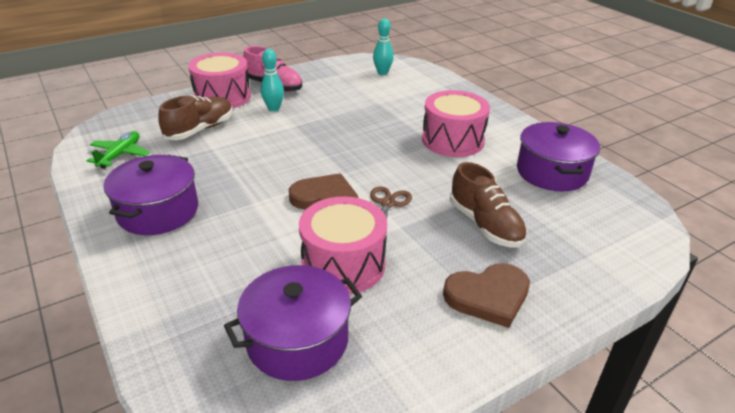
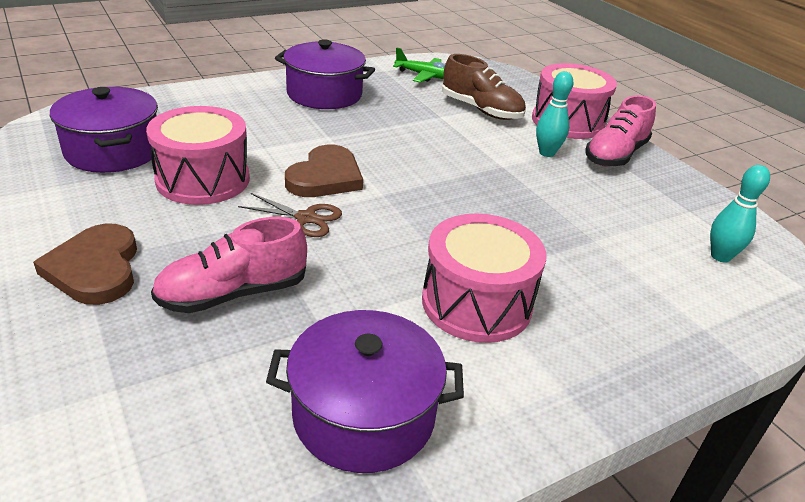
camera: 90 degrees right, 0 degrees up
brown shoe [450,162,527,248] -> pink shoe [151,217,307,313]

